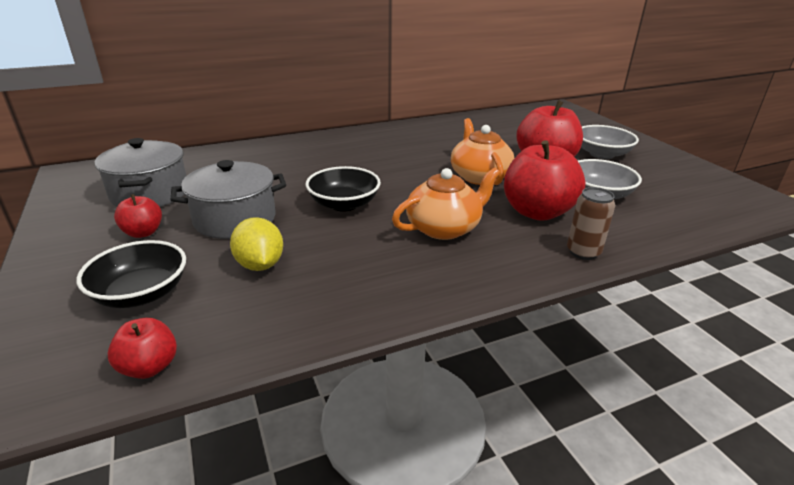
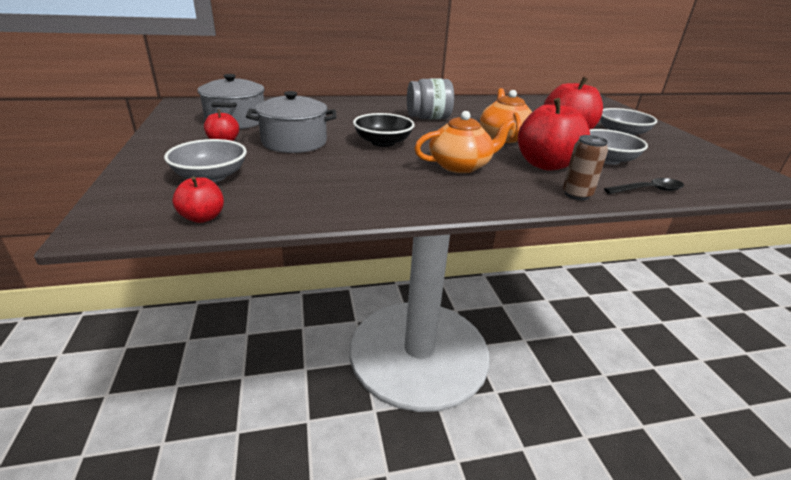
camera: 10 degrees right, 0 degrees up
black bowl [77,240,186,308] -> grey bowl [164,139,247,182]
yellow lemon [230,217,283,271] -> none
none -> grey jar [407,78,454,119]
none -> black spoon [604,178,684,194]

